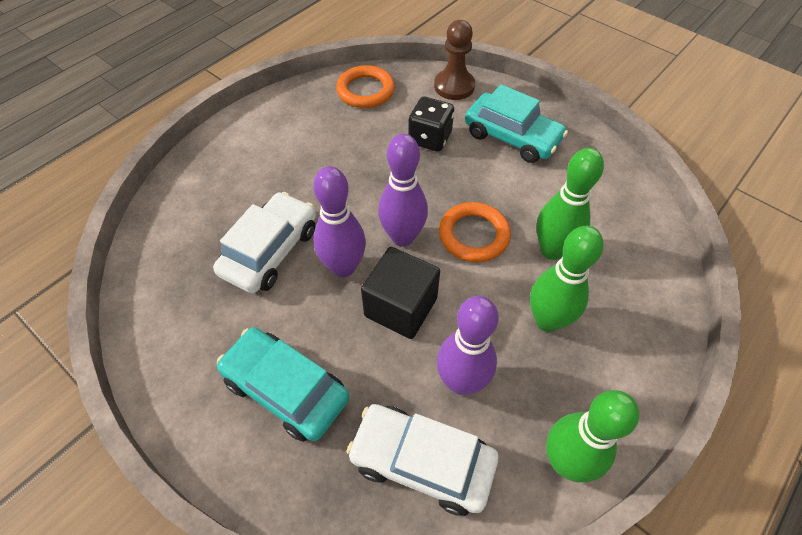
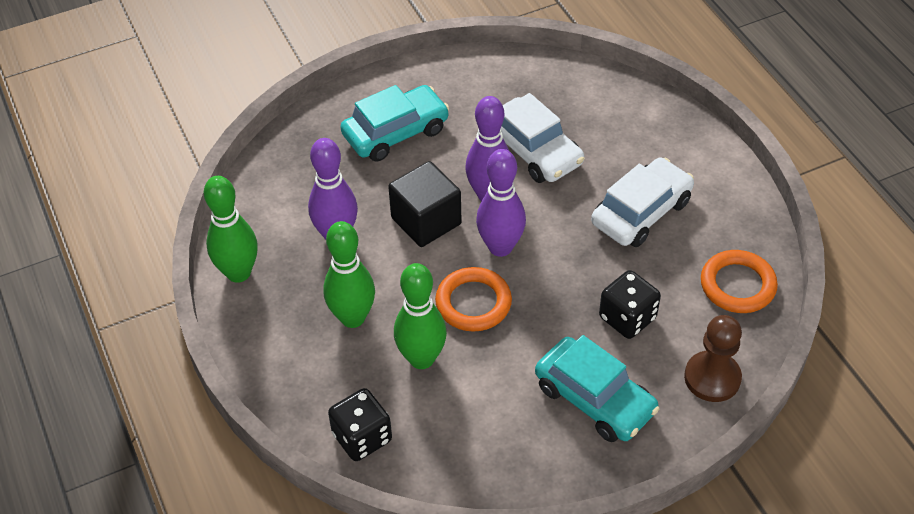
camera: 115 degrees right, 5 degrees down
white car [346,404,499,516] -> white car moved to [591,157,694,247]
turquoise car [465,84,568,163] -> turquoise car turned 105 degrees counterclockwise [535,335,660,442]
none -> black dice [328,388,392,461]

